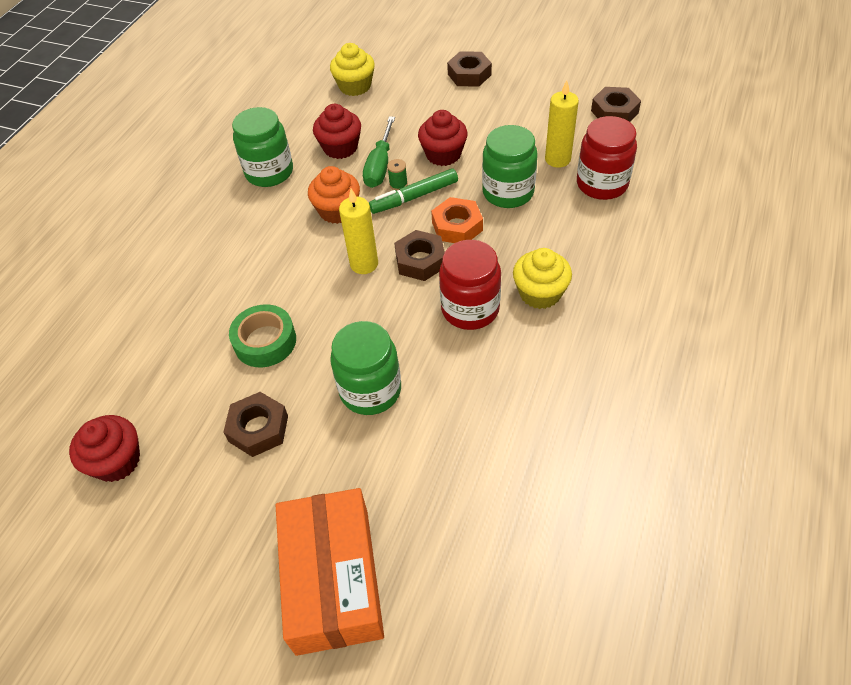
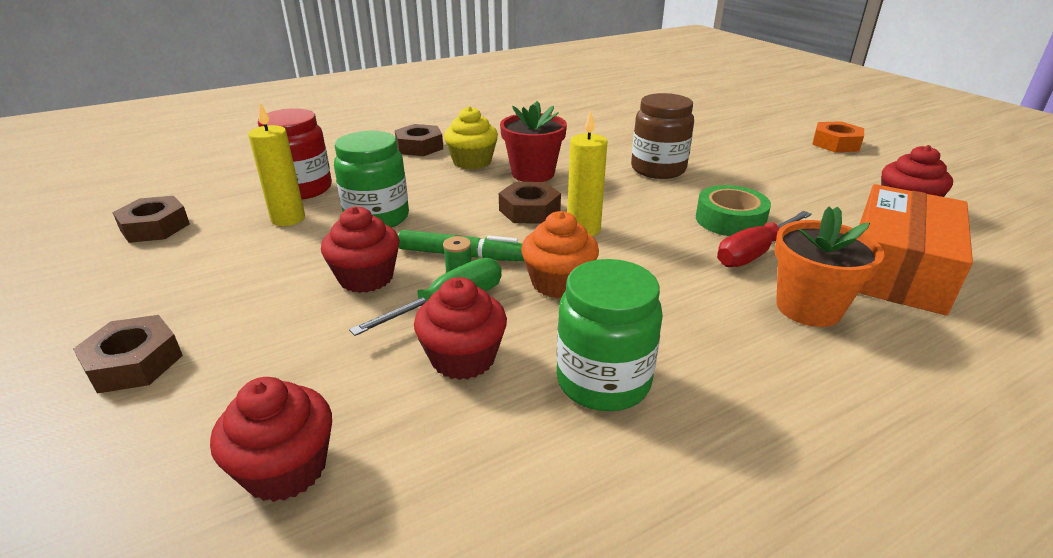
camera: 145 degrees left, 20 degrees down
brown nut [223,392,288,457] -> brown nut moved to [395,124,443,156]
orange box [276,488,384,656] -> orange box moved to [859,184,973,315]
yellow cupcake [330,43,375,96] -> red cupcake [210,377,332,502]
green jar [330,321,401,415] -> brown jar [631,93,694,179]
orange nut [431,197,483,243] -> orange nut moved to [812,121,864,152]
red jar [439,240,501,330] -> red flower pot [500,101,567,182]
none -> red screwdriver [717,211,812,267]
none -> orange flower pot [774,206,884,327]

